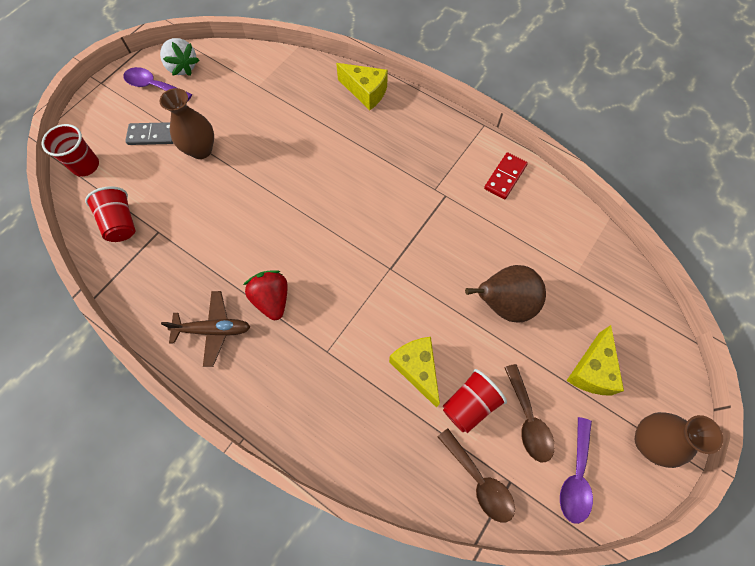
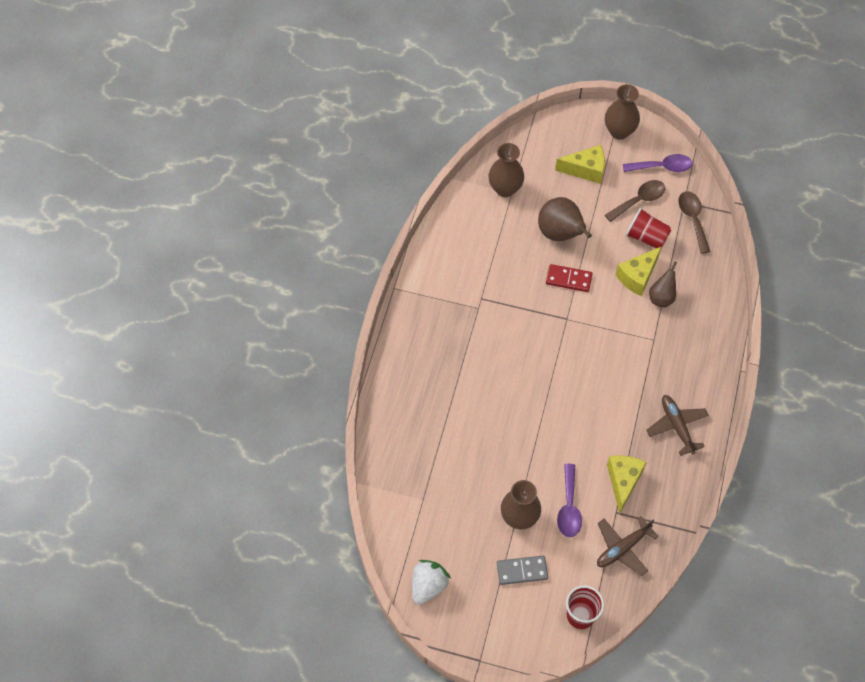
camera: 110 degrees left, 5 degrees down
red cup [85,186,136,242] -> brown plane [597,516,659,576]
purple spoon [123,67,192,102] -> purple spoon moved to [557,464,582,537]
grey domino [125,122,174,145] -> grey domino turned 75 degrees counterclockwise [497,556,548,585]
red strawberry [243,270,288,320] -> none
yellow cheese [336,63,388,110] -> yellow cheese moved to [607,455,647,514]
brown spoon [438,429,515,523] -> brown spoon turned 45 degrees counterclockwise [678,191,710,254]
red domino [484,152,528,199] -> red domino moved to [546,264,593,292]
none -> brown vase [488,143,524,197]
none -> brown pear [649,261,677,308]

